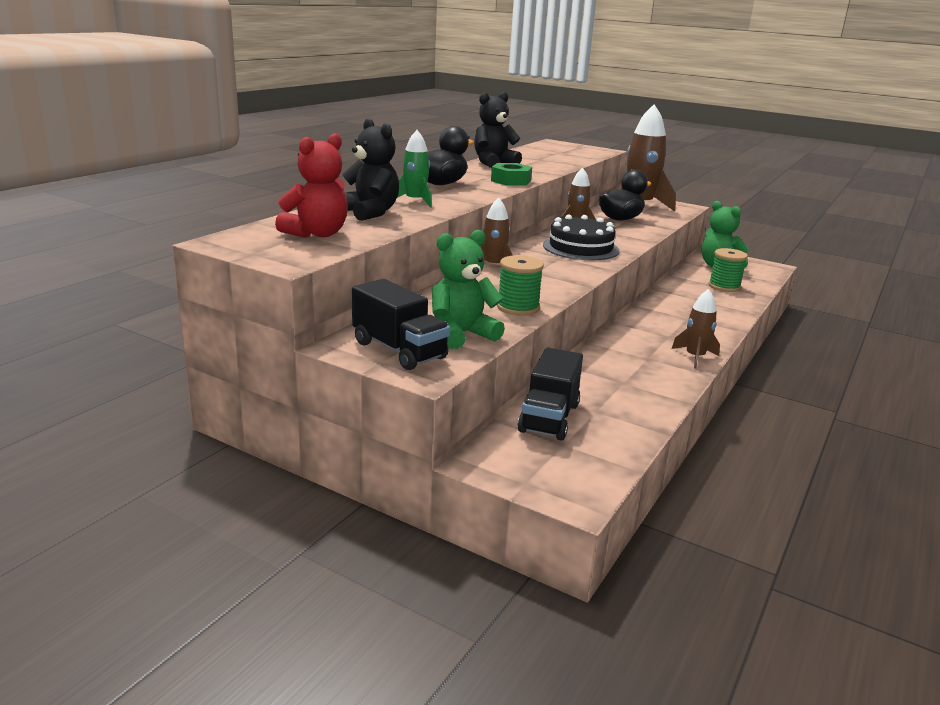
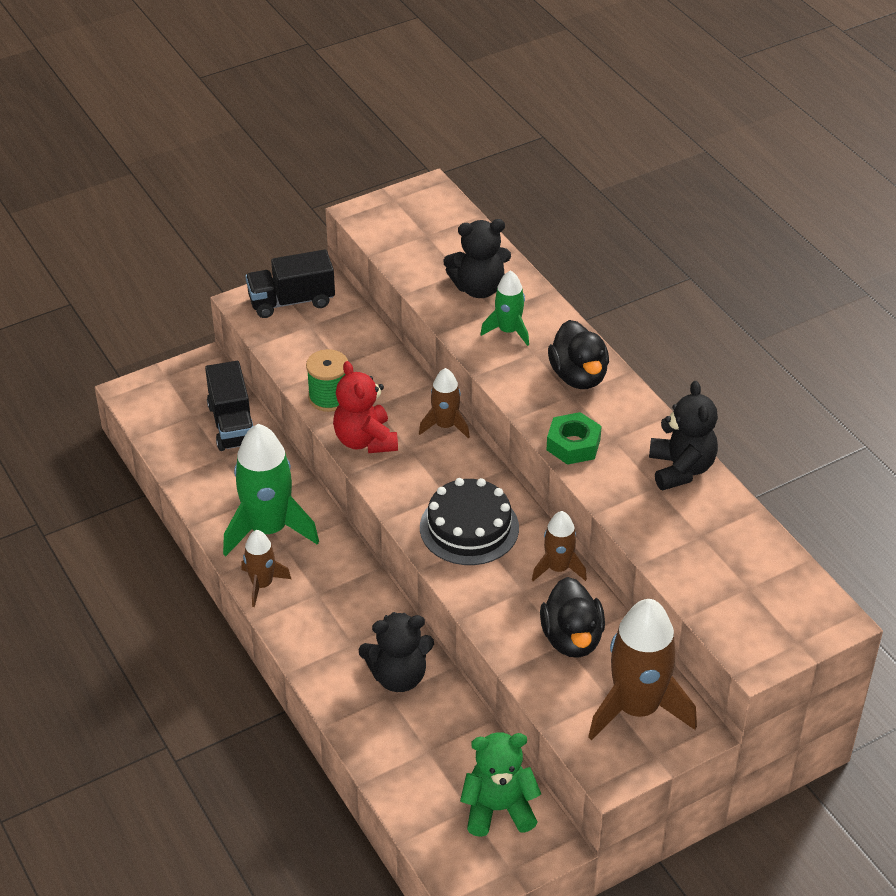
camera: 120 degrees right, 20 degrees up
red teddy bear [275,133,348,238] -> red teddy bear moved to [333,361,398,453]
green teddy bear [432,230,505,349] -> none
black truck [518,348,583,441] -> black truck turned 150 degrees counterclockwise [205,361,253,451]
green spool [709,248,748,292] -> none
none -> green rocket [223,424,319,556]
none -> black teddy bear [359,612,434,692]

